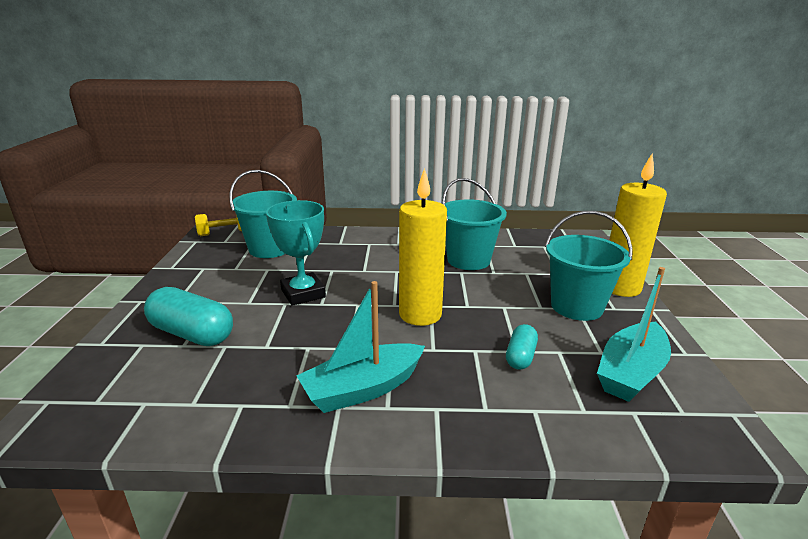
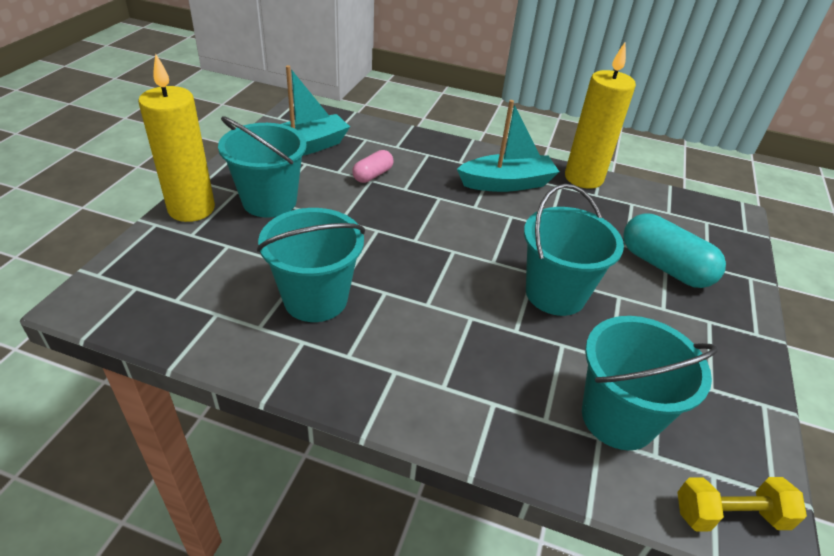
camera: 165 degrees left, 15 degrees up
turquoise trophy [266,200,326,306] -> turquoise bucket [524,184,624,316]
yellow candle [399,168,447,326] -> yellow candle moved to [565,43,636,189]
turquoise capsule [506,324,538,370] -> pink capsule [352,150,393,183]

